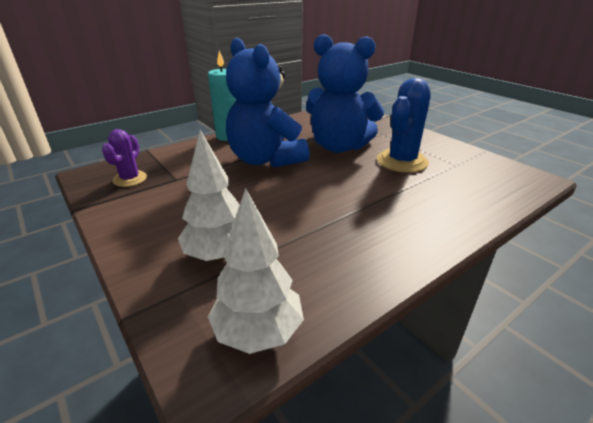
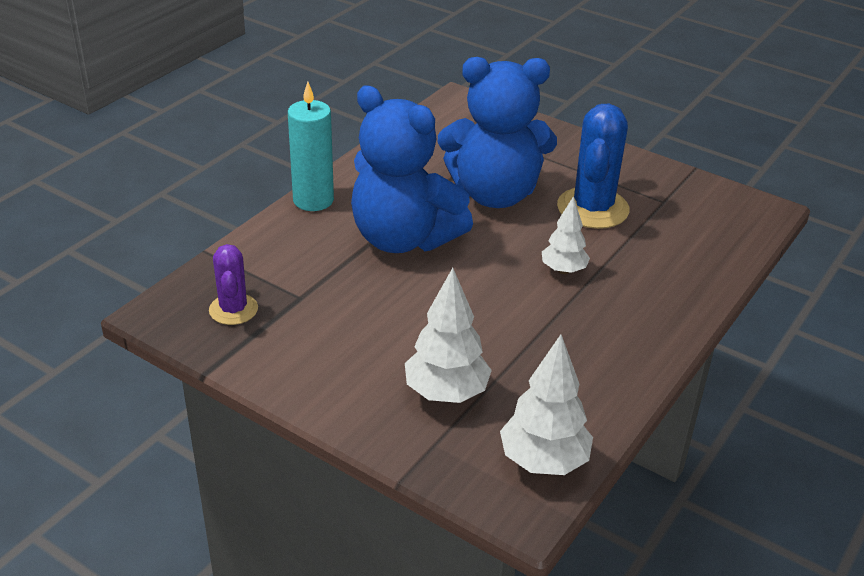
camera: 20 degrees left, 5 degrees up
none -> white tree [542,196,590,274]

